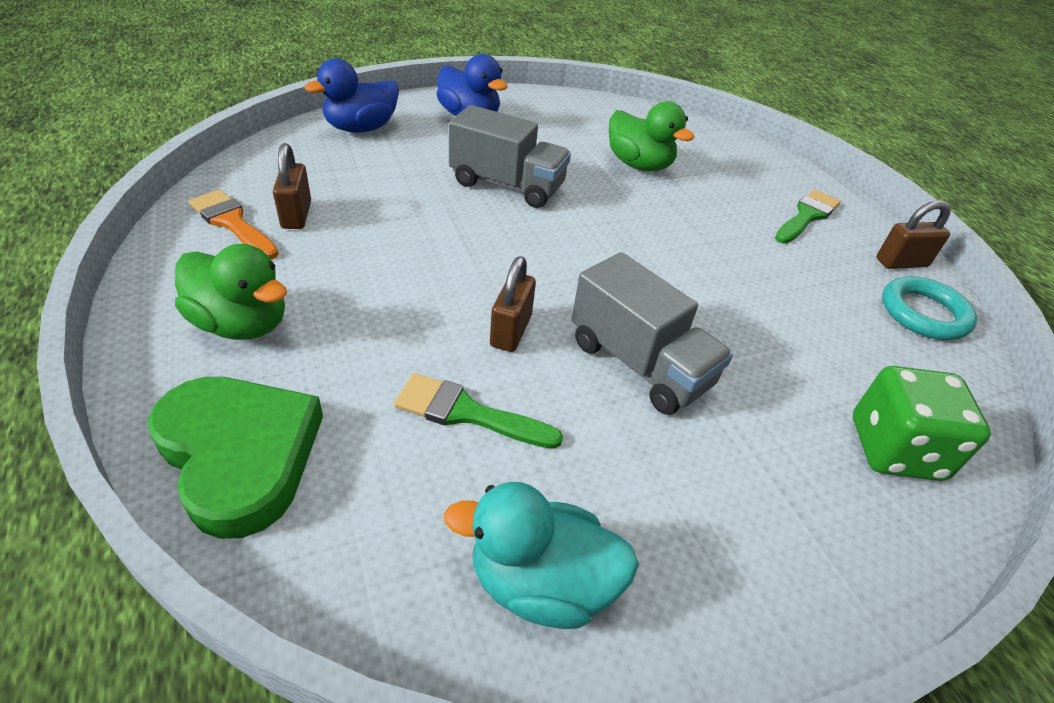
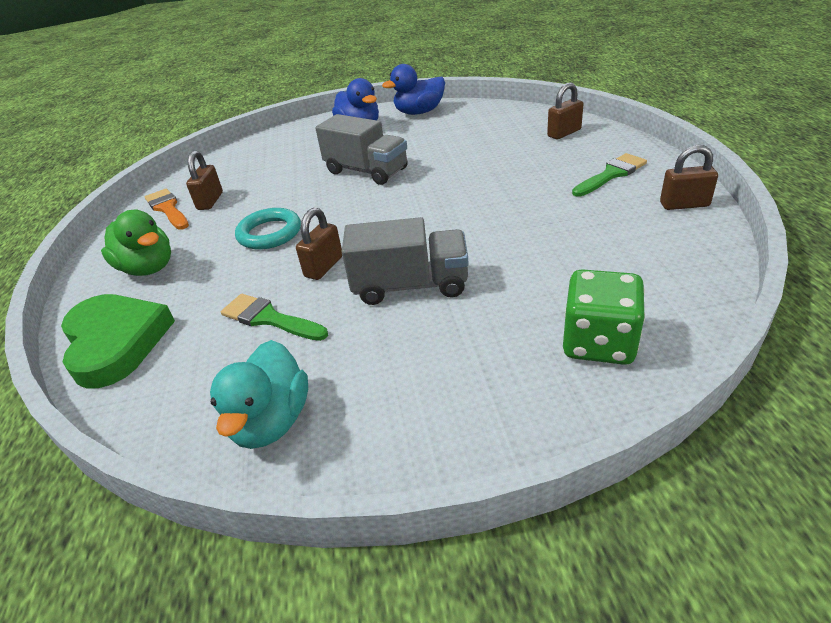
camera: 20 degrees right, 5 degrees down
blue duck [304,58,399,133] -> blue duck moved to [382,64,445,115]
turquoise duck [444,482,639,629] -> turquoise duck turned 105 degrees counterclockwise [210,340,308,449]
grey truck [571,252,733,415] -> grey truck turned 60 degrees counterclockwise [342,217,469,305]
green duck [609,101,694,171] -> none
turquoise ring [882,276,977,340] -> turquoise ring moved to [235,208,301,249]
none -> brown padlock [547,82,583,139]

